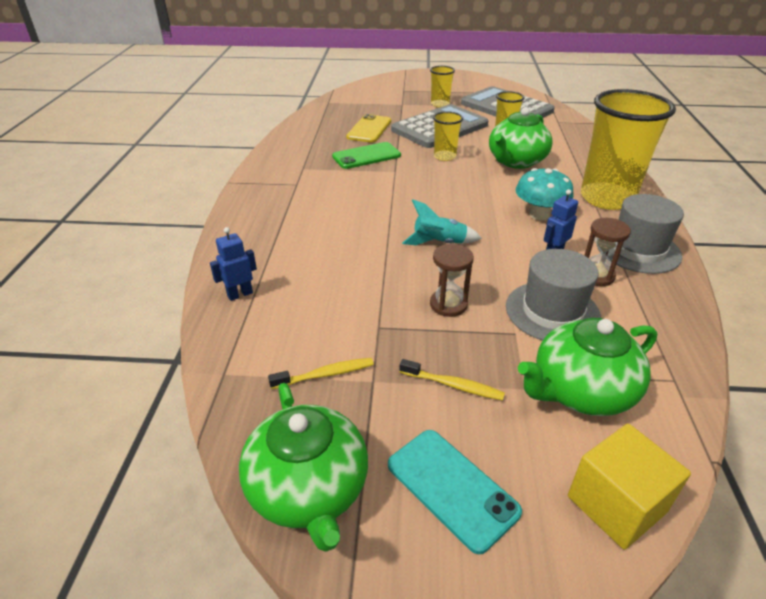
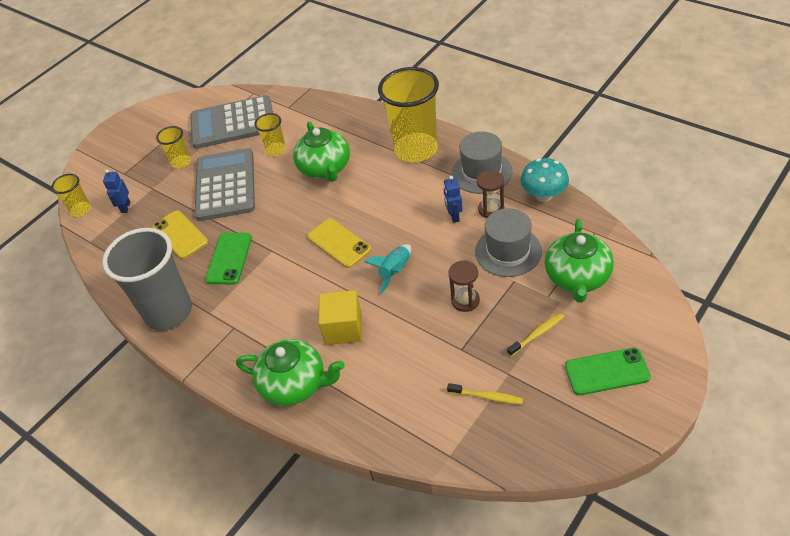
camera: 50 degrees left, 10 degrees up
blue robot [210,227,257,301] -> blue robot moved to [103,169,130,213]
green teapot [239,383,368,552] -> green teapot moved to [236,339,345,406]
yellow toothbrush [268,358,374,389] -> yellow toothbrush turned 90 degrees clockwise [447,383,523,404]
turquoise phone [388,430,522,554] -> green phone [565,348,651,395]
yellow cup [433,111,463,161] -> yellow cup moved to [51,174,91,217]
turquoise mushroom [516,168,573,220] -> turquoise mushroom moved to [520,158,569,202]
yellow cube [568,424,691,550] -> yellow cube moved to [318,290,362,345]
none -> grey cup [102,228,192,330]
none -> yellow phone [307,218,371,268]

